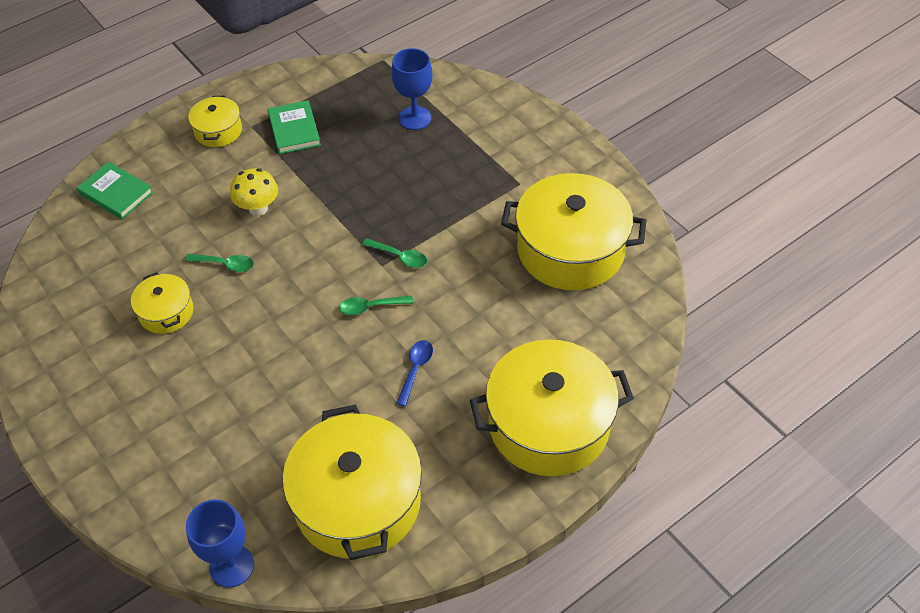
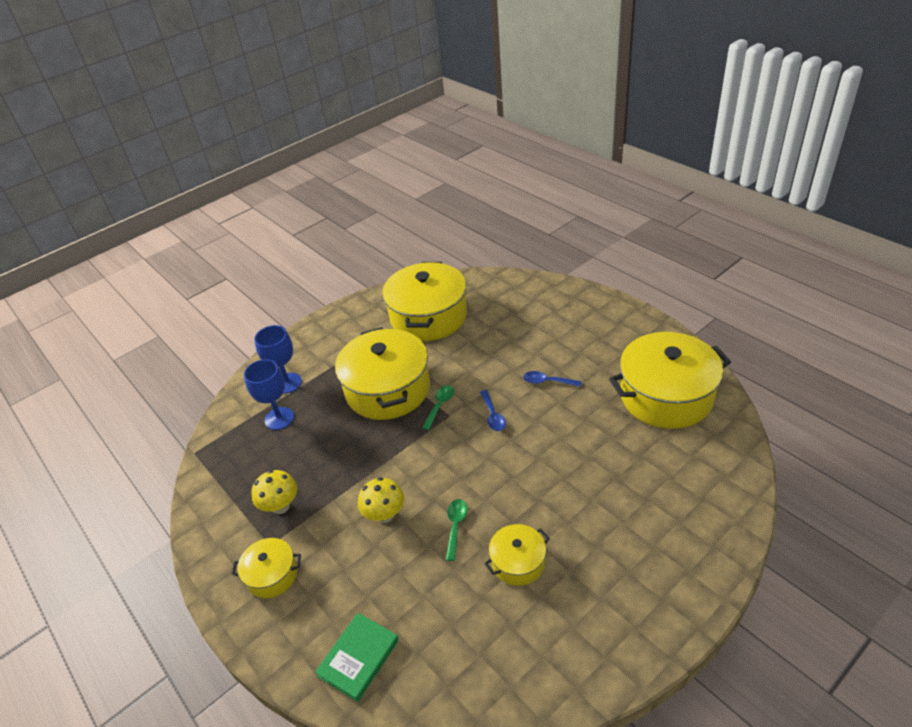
camera: 90 degrees left, 10 degrees down
blue goblet [186,499,254,588] -> blue goblet moved to [254,325,302,394]
green book [268,100,321,154] -> yellow mushroom [252,470,297,514]
green spoon [339,296,413,315] -> blue spoon [480,390,506,431]
yellow pot [470,339,634,476] -> yellow pot moved to [335,327,430,420]

